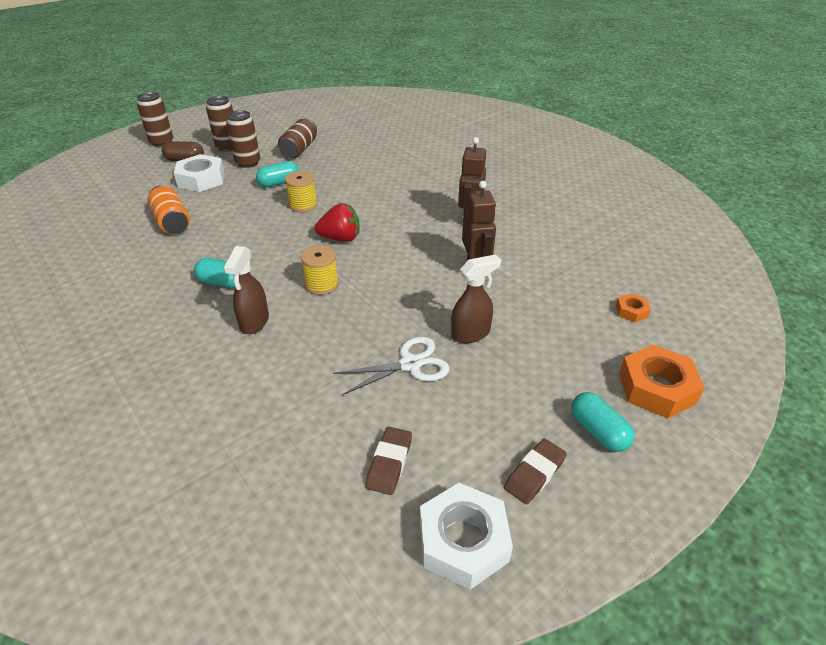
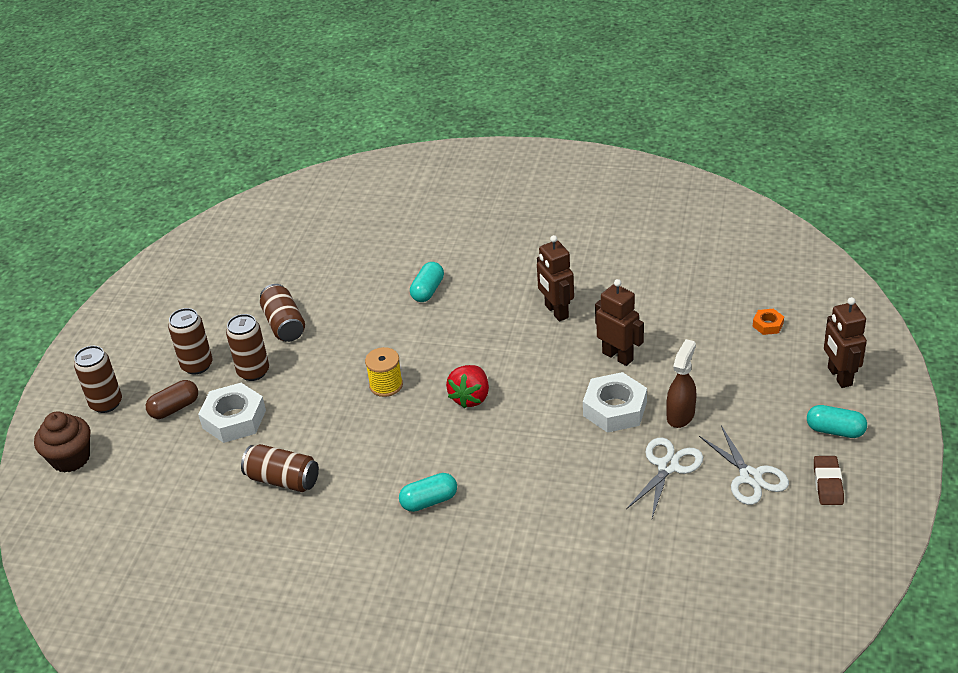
camera: 35 degrees left, 0 degrees up
orange can [147,185,190,234] -> brown can [241,444,319,492]
brown spray bottle [223,246,269,334] -> none
turquoise capsule [256,161,299,187] -> turquoise capsule moved to [410,262,444,302]
yellow spool [301,245,339,295] -> none
red strawberry [315,203,360,242] -> red strawberry turned 150 degrees clockwise [446,365,489,409]
brown eraser [366,427,412,495] -> none
white nut [420,483,513,590] -> white nut moved to [583,372,647,433]
orange nut [619,345,705,418] -> brown robot [824,297,867,388]
none -> brown cupcake [34,412,90,473]
none -> white scissors [699,426,789,505]

